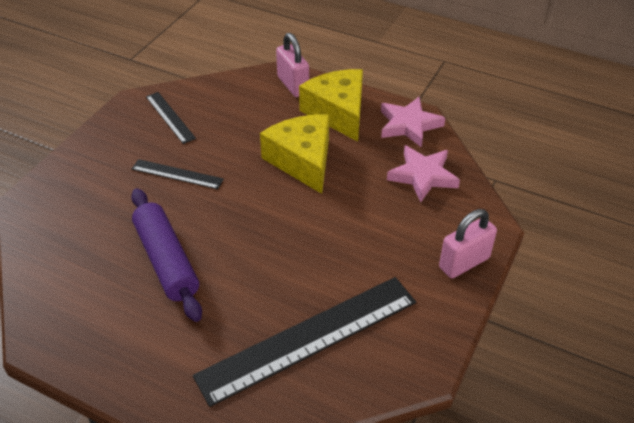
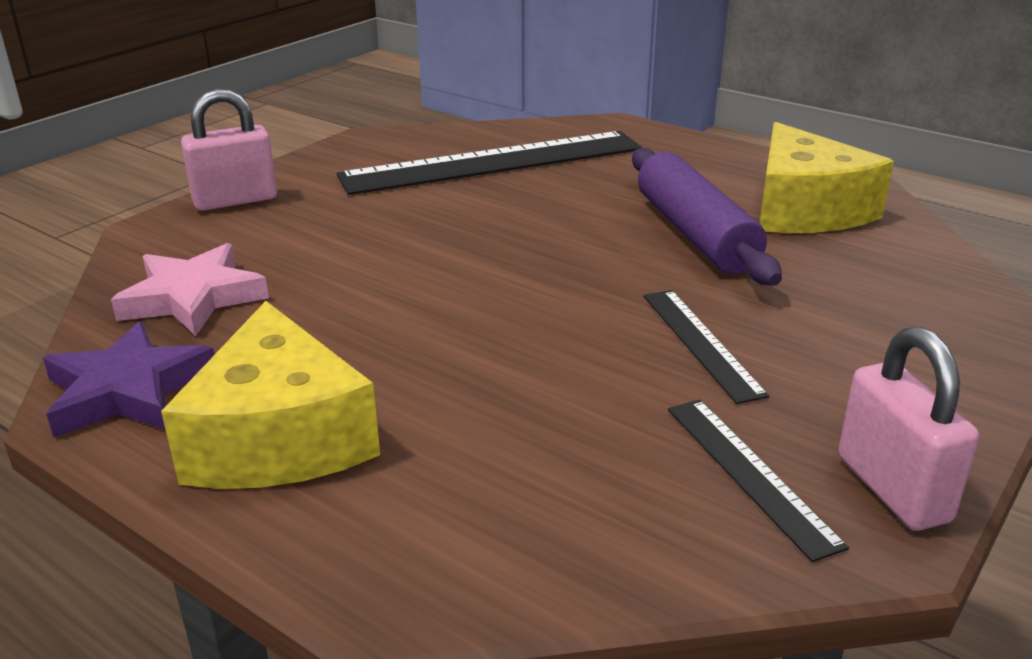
camera: 170 degrees left, 15 degrees down
black ruler [132,159,224,189] -> black ruler turned 45 degrees clockwise [643,290,769,404]
yellow cheese [260,115,329,194] -> yellow cheese moved to [760,122,894,233]
pink padlock [276,33,309,97] -> pink padlock moved to [838,327,979,531]
pink star [381,97,445,148] -> purple star [43,321,214,437]

